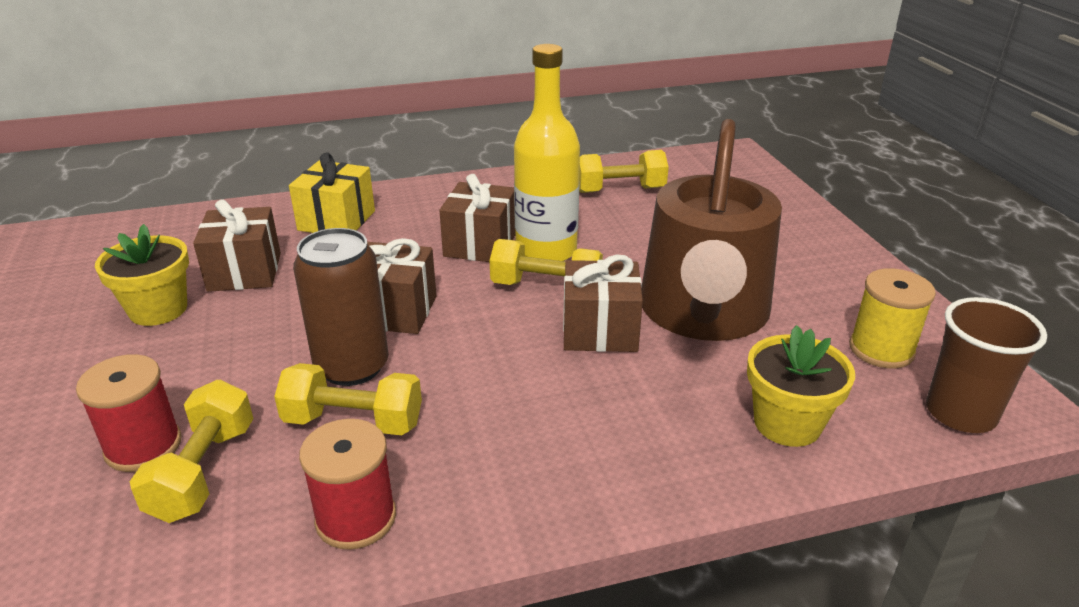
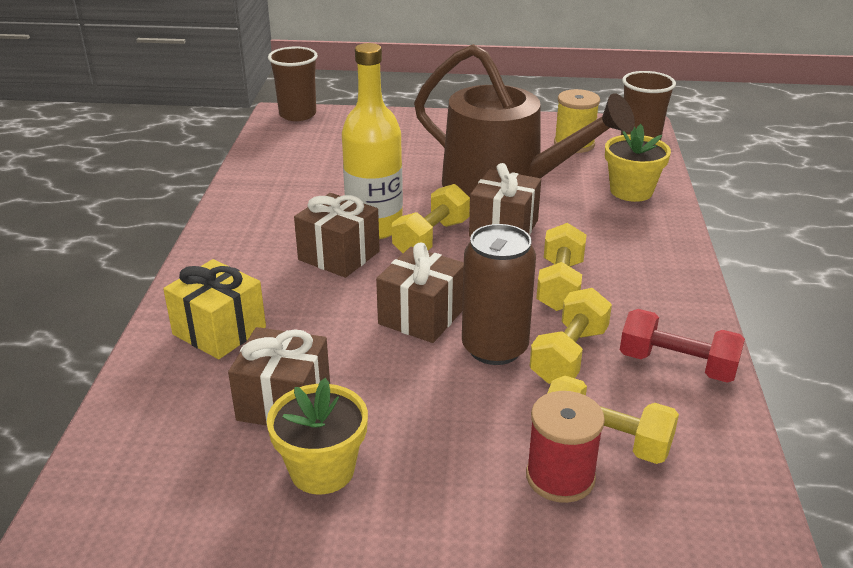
camera: 70 degrees left, 0 degrees up
red spool [299,419,396,550] -> red dumbbell [620,309,745,383]
yellow dumbbell [579,150,669,193] -> yellow dumbbell moved to [536,223,586,311]
none -> brown cup [268,47,318,121]

